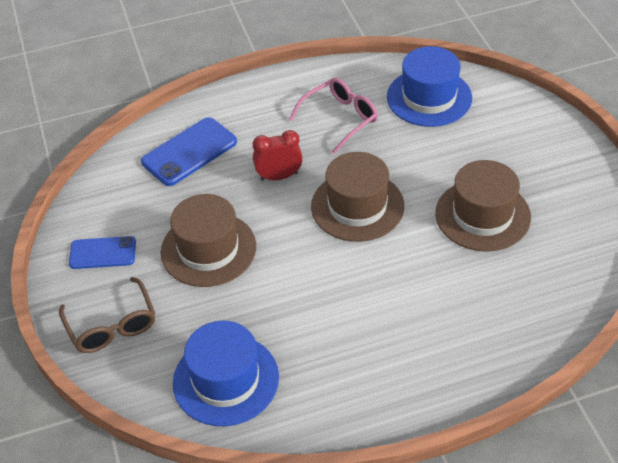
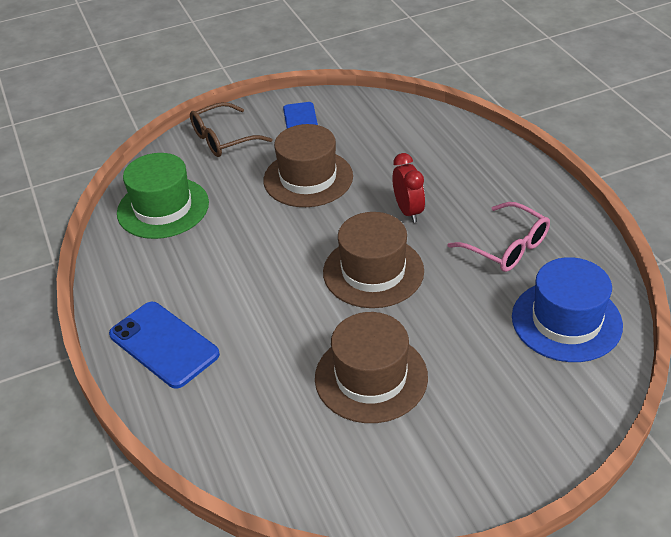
camera: 85 degrees right, 5 degrees down
blue phone [141,117,237,186] -> blue phone moved to [109,302,220,389]
blue hat [173,321,279,426] -> green hat [117,153,209,239]

